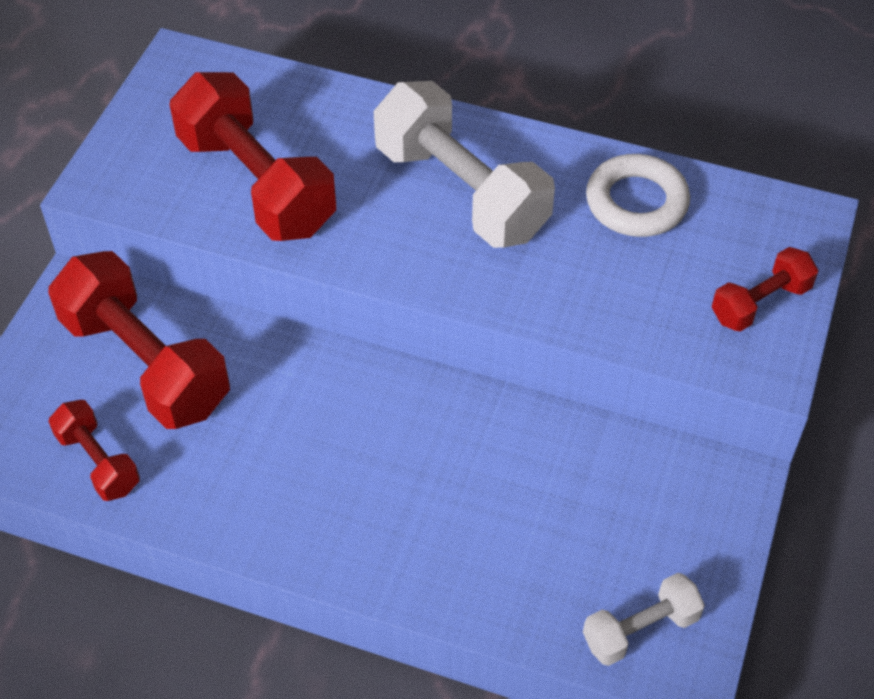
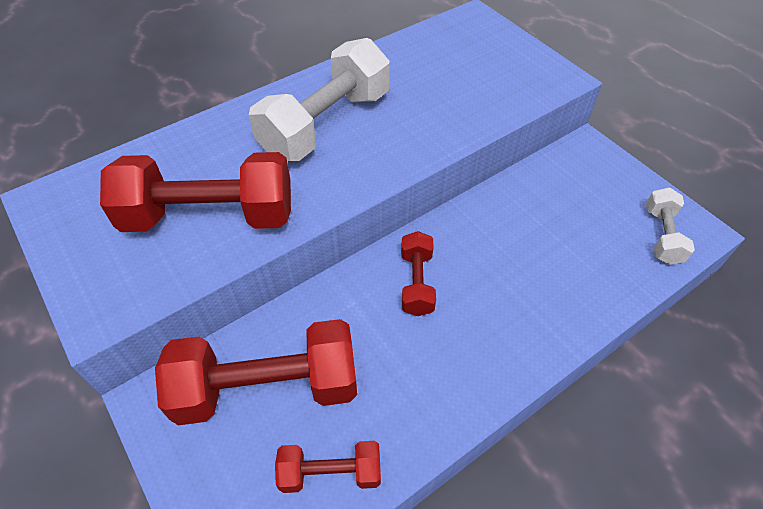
camera: 55 degrees left, 0 degrees up
white dumbbell [374,81,555,248] -> white dumbbell turned 45 degrees counterclockwise [249,38,390,161]
white ring [586,154,690,237] -> none
red dumbbell [712,247,818,332] -> red dumbbell moved to [401,231,436,316]

